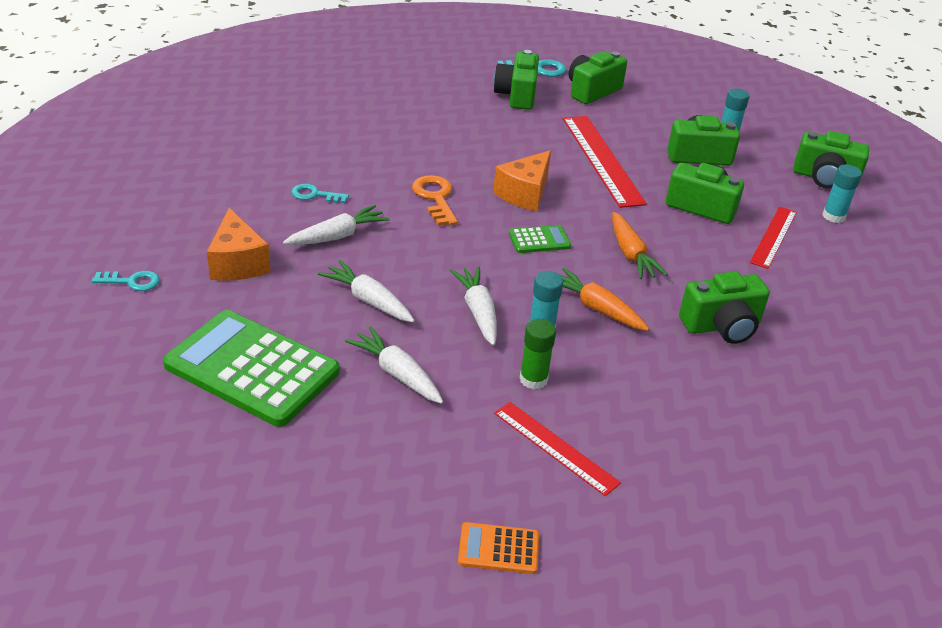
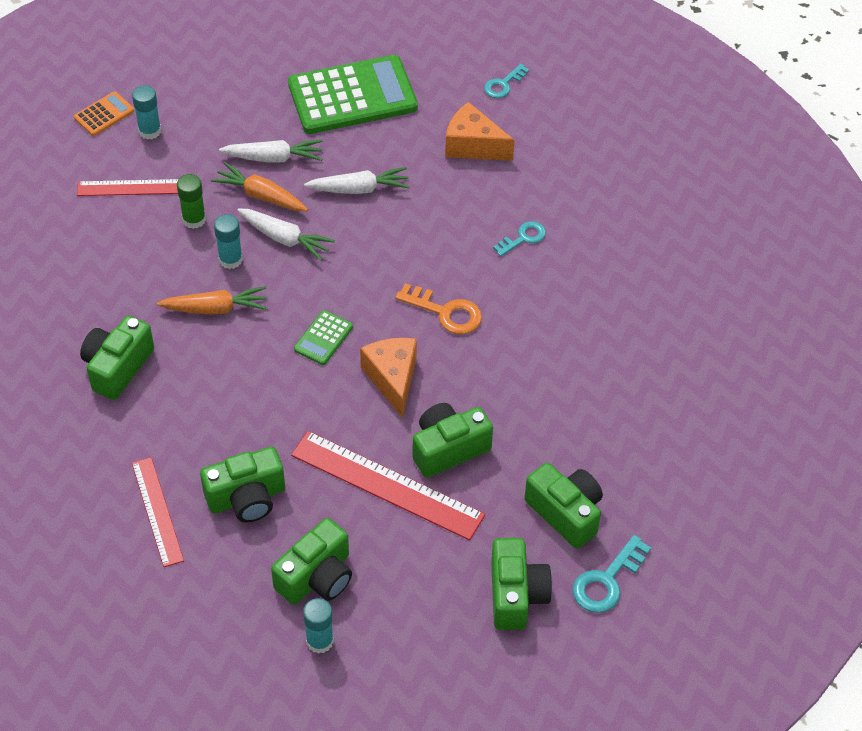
camera: 135 degrees right, 15 degrees up
white carrot [283,205,390,245] -> none
orange carrot [612,212,668,279] -> orange carrot moved to [211,162,308,211]
green camera [793,131,869,189] -> green camera moved to [413,403,493,478]
turquoise glue stick [822,164,862,223] -> turquoise glue stick moved to [132,85,161,140]

